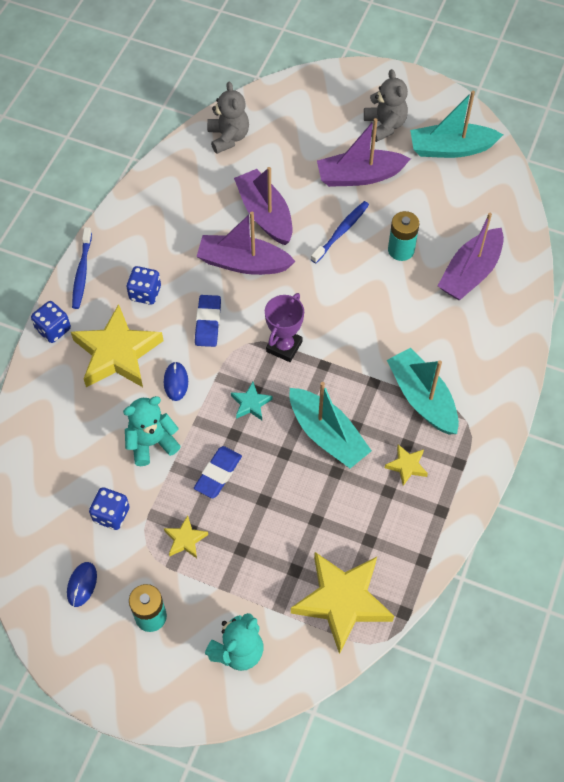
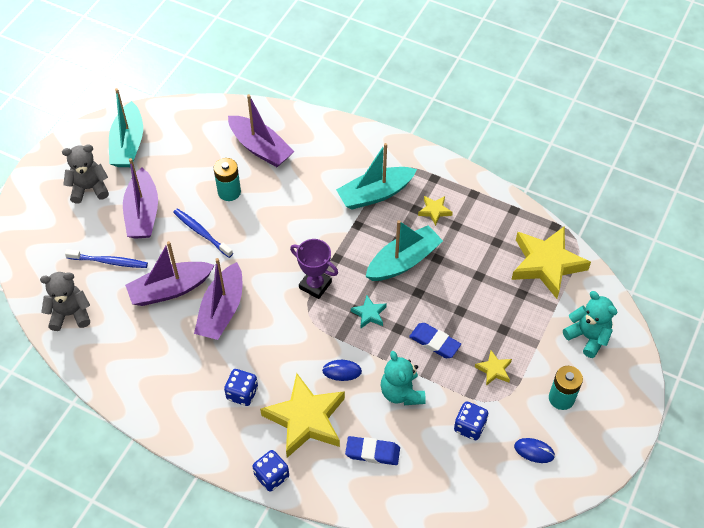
camera: 85 degrees left, 5 degrees down
blue toothbrush [72,227,92,309] -> blue toothbrush moved to [65,249,148,268]
blue eraser [195,295,221,347] -> blue eraser moved to [345,436,400,465]

